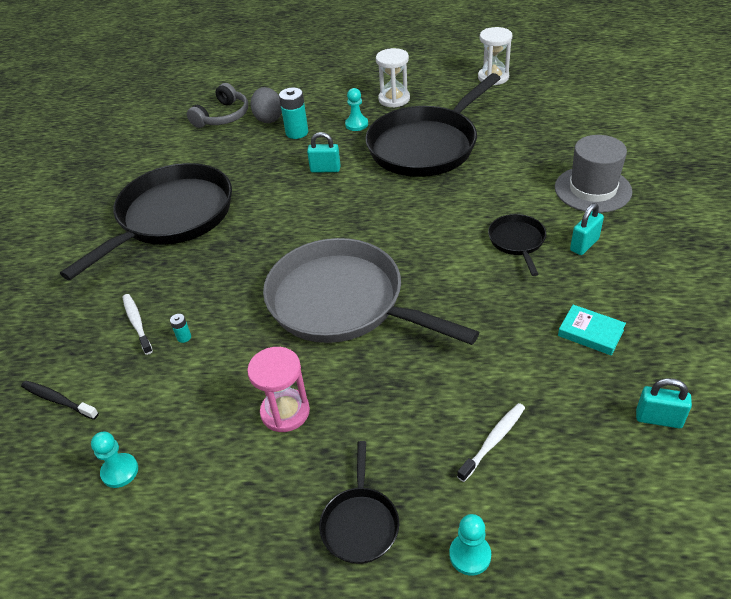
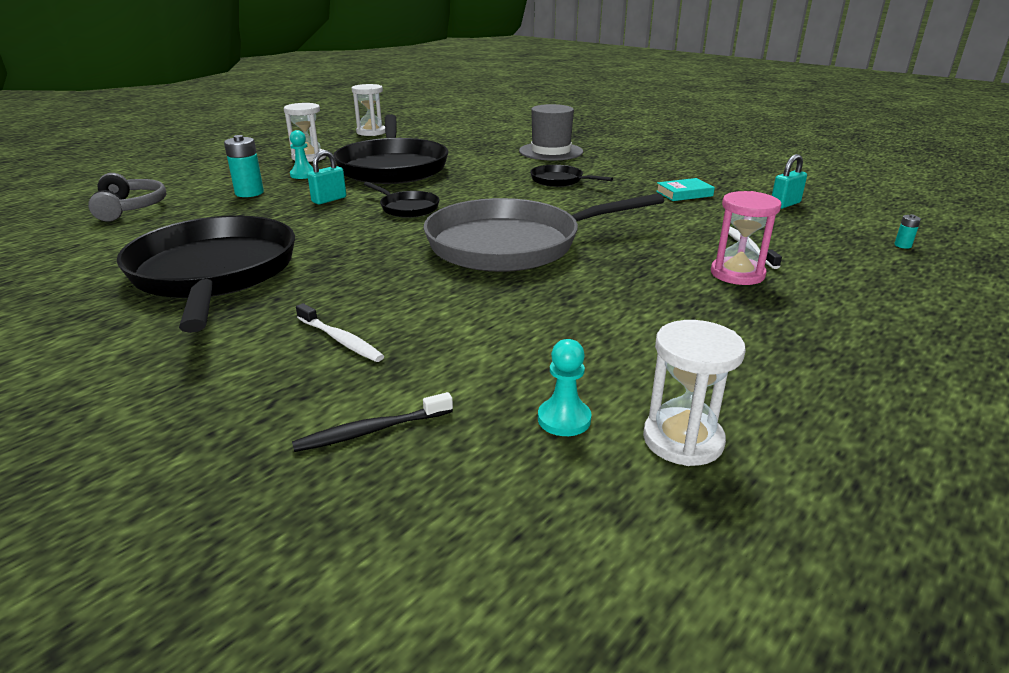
camera: 55 degrees left, 15 degrees down
white toothbrush [122,294,153,355] -> white toothbrush turned 150 degrees counterclockwise [296,303,384,362]
turquoise battery [170,314,191,343] -> turquoise battery moved to [894,214,921,249]
pink hourglass [247,347,310,432] -> pink hourglass moved to [711,191,781,285]
grey egg [251,87,282,123] -> none
black pan [319,441,399,564] -> black pan moved to [364,182,440,218]
turquoise pawn [449,514,491,576] -> none
turquoise padlock [570,203,604,255] -> none
none -> white hourglass [643,320,746,466]

